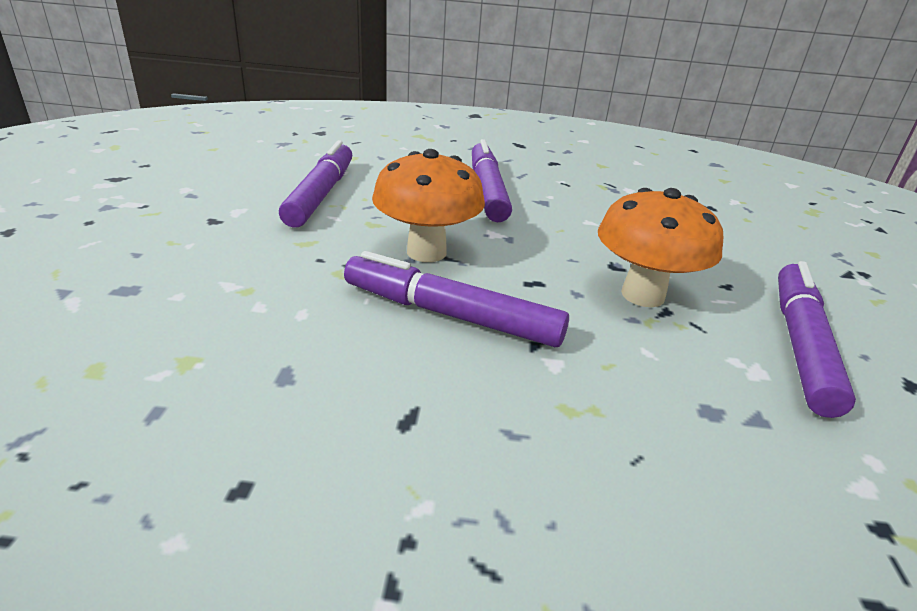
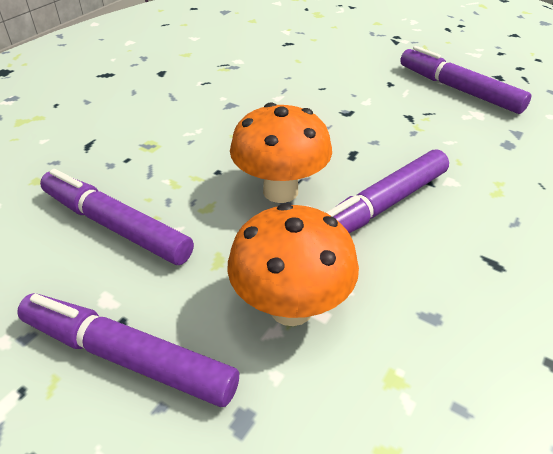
camera: 60 degrees left, 10 degrees up
purple marker [472,139,512,222] -> purple marker moved to [17,293,239,407]
orange mushroom [598,188,723,307] -> orange mushroom moved to [227,203,359,326]

